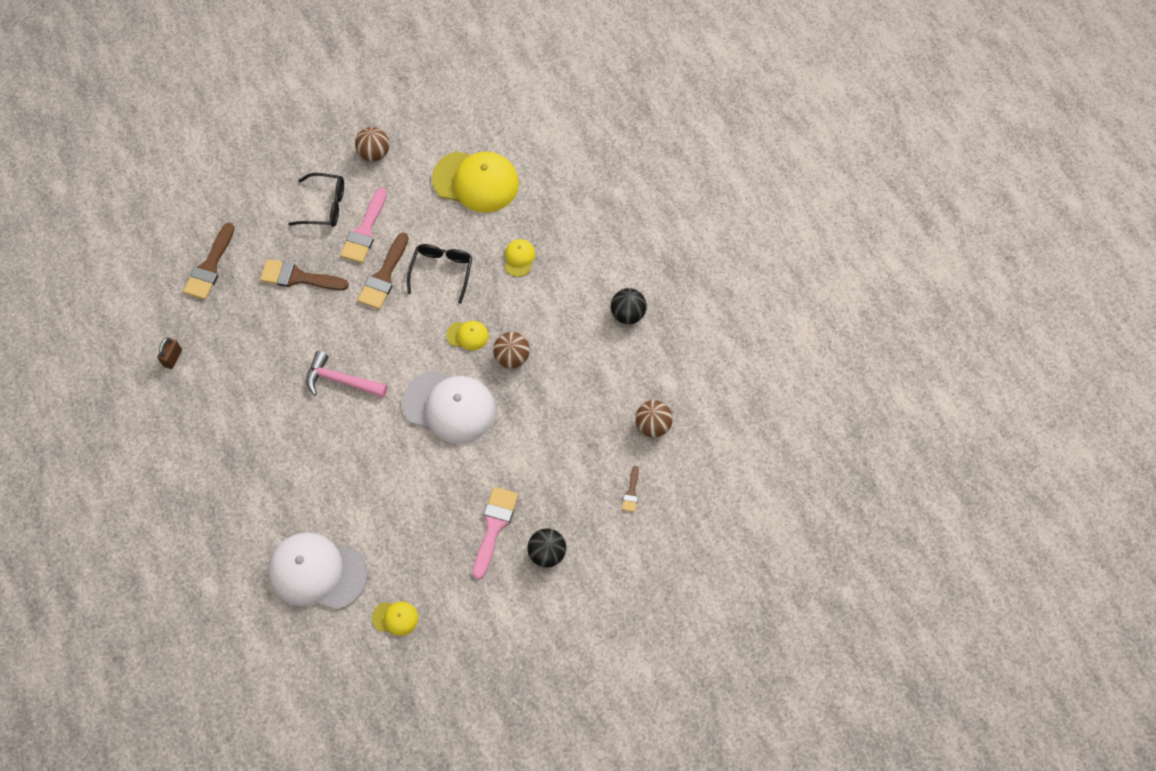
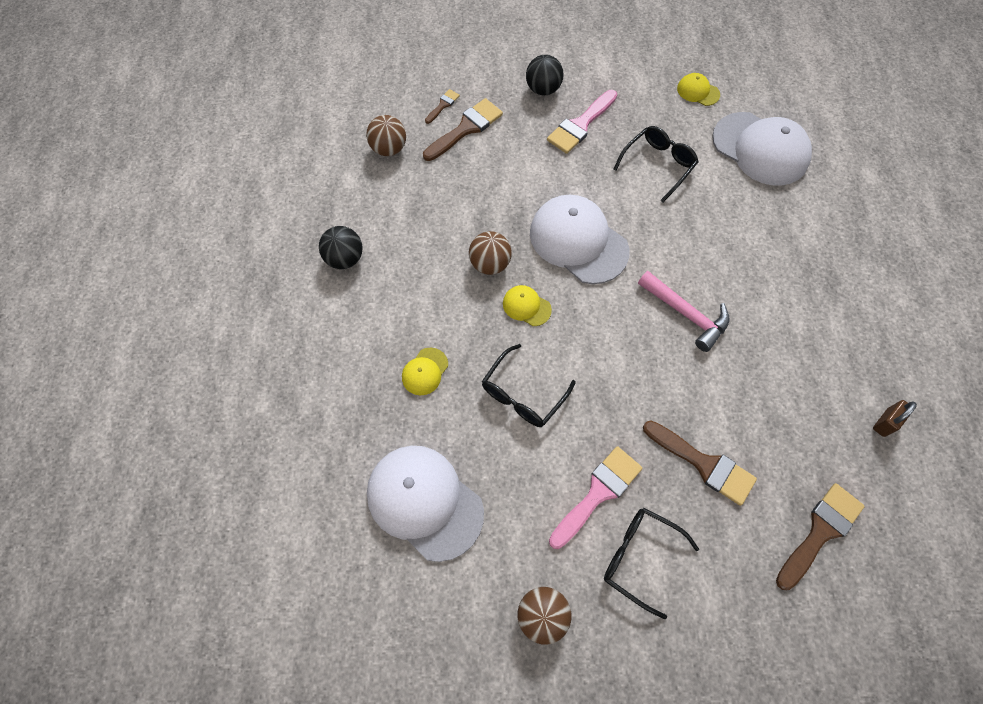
camera: 155 degrees left, 0 degrees up
brown brush [358,232,409,309] -> brown brush moved to [423,98,503,161]
yellow cap [432,151,519,213] -> white cap [367,446,484,562]
none -> black glasses [613,126,699,202]

